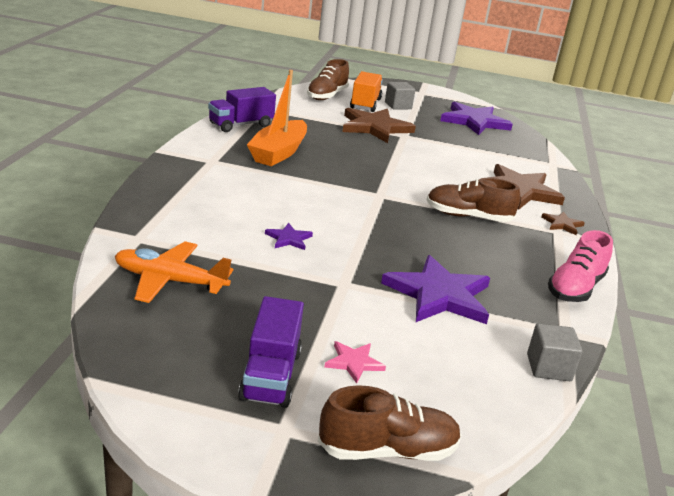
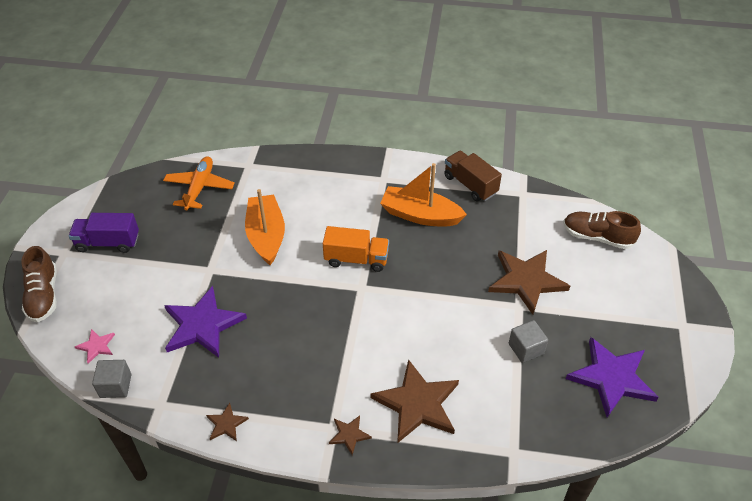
camera: 90 degrees right, 20 degrees up
purple truck [208,87,276,132] -> brown truck [444,151,502,202]
purple star [265,223,313,250] -> orange boat [245,189,285,265]
pink star [324,341,386,384] -> pink star moved to [75,329,115,364]
orange truck [350,71,383,112] -> orange truck moved to [323,226,389,272]
grey cube [385,82,415,110] -> grey cube moved to [509,320,548,363]
brown shoe [427,178,520,222] -> none
pink shoe [548,230,613,302] -> brown star [206,403,249,441]

